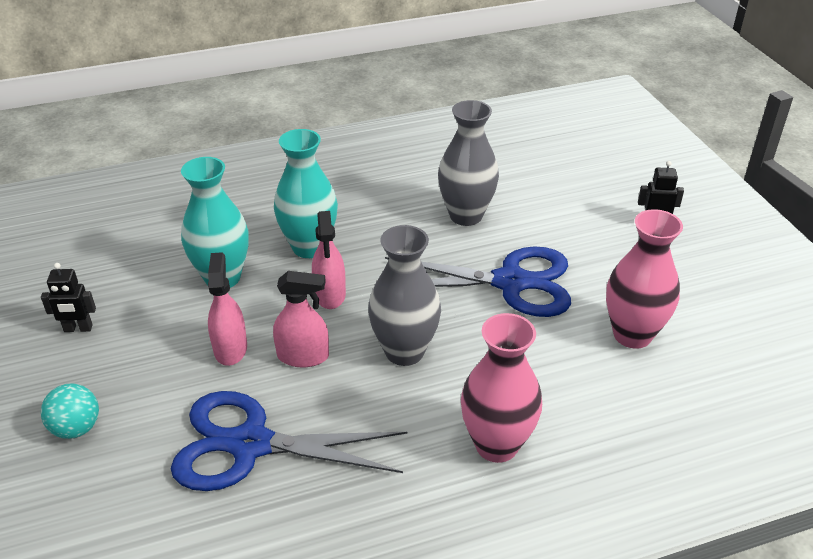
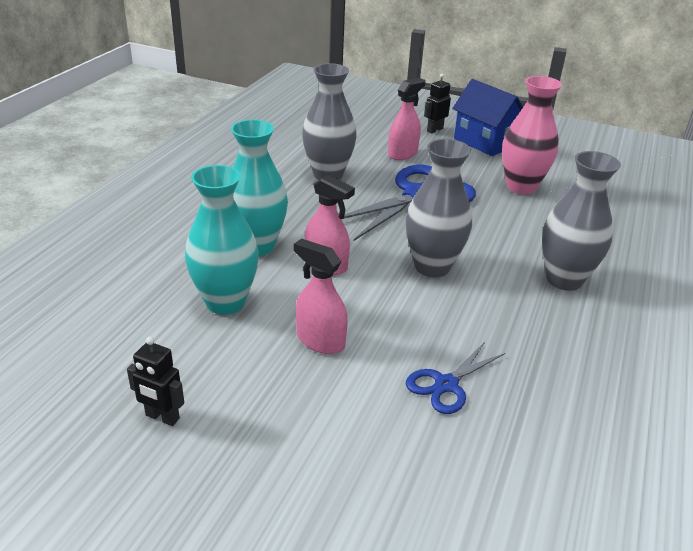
camera: 50 degrees left, 5 degrees down
black robot [41,263,96,332] -> black robot turned 75 degrees clockwise [127,337,184,426]
turquoise ball [41,384,99,439] -> none
blue scissors [171,391,407,491] -> blue scissors [406,342,505,414], size x0.51
pink spray bottle [273,271,329,367] -> pink spray bottle moved to [388,78,425,160]
pink vase [461,313,542,463] -> grey vase [542,151,621,291]
none -> blue house [452,79,523,156]

